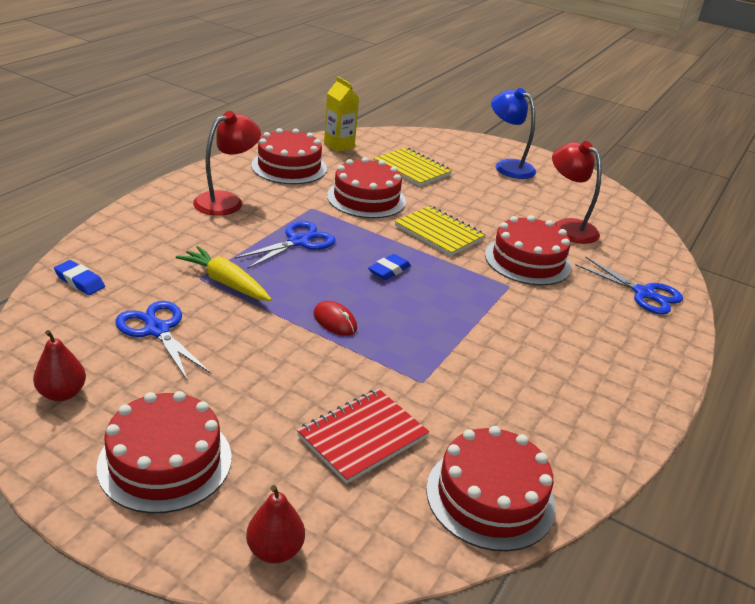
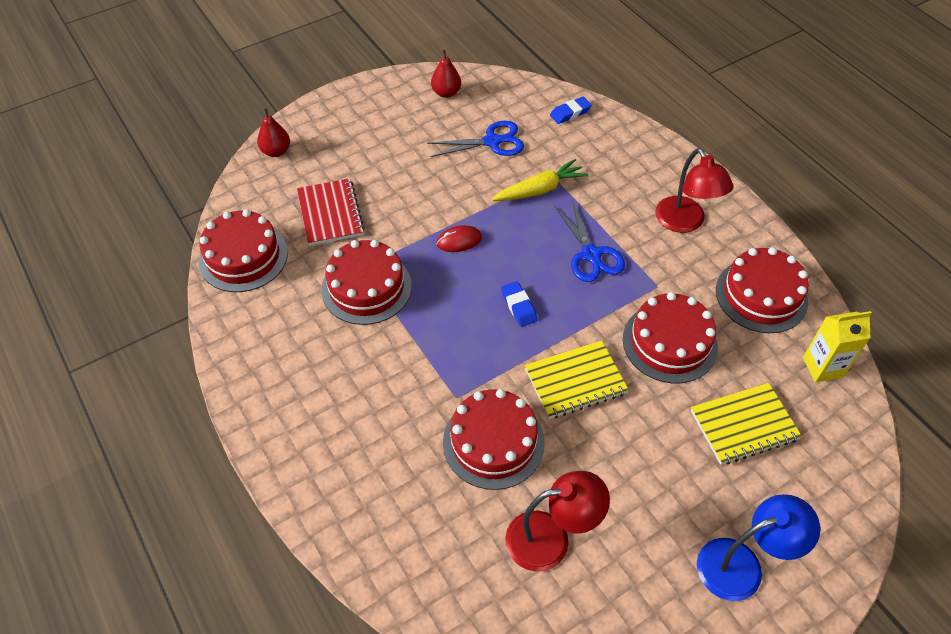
camera: 120 degrees right, 20 degrees up
red cake [96,391,232,513] -> red cake moved to [321,240,412,325]
blue scissors [575,256,683,315] -> none

